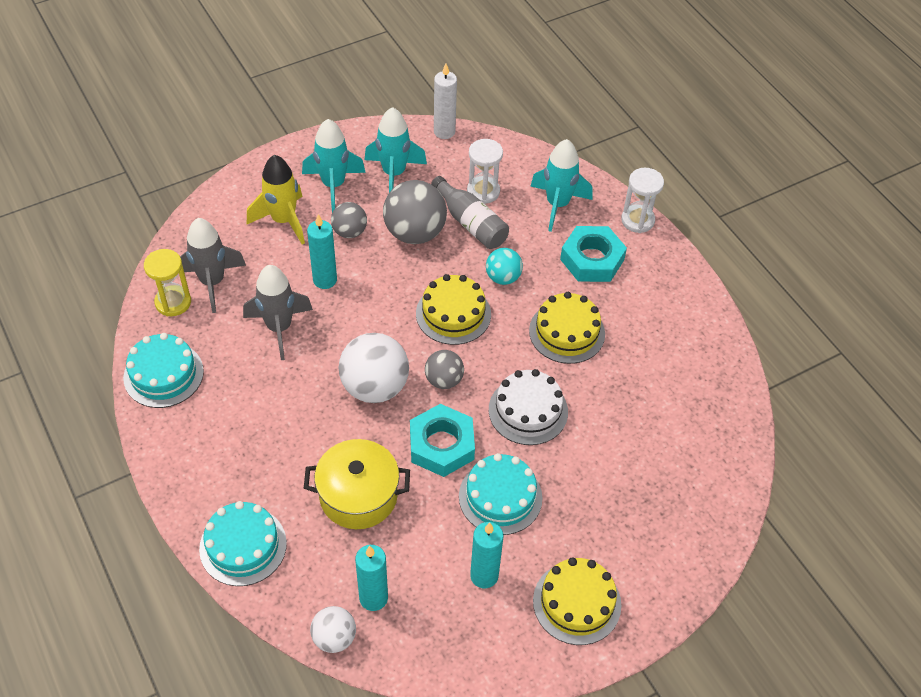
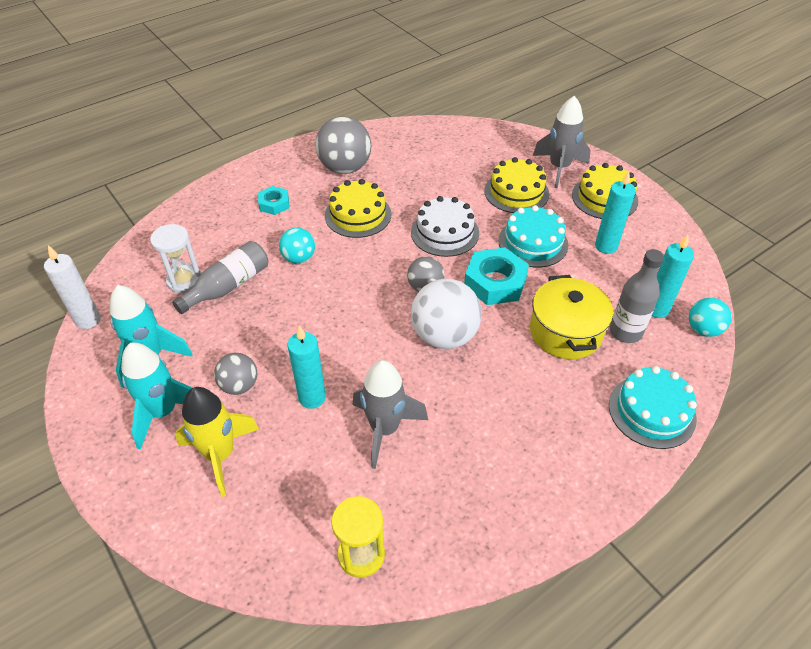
camera: 95 degrees left, 5 degrees down
turquoise cake [123,333,204,408] -> none
grey rocket [180,218,246,313] -> grey rocket moved to [533,96,591,188]
white ball [310,606,356,653] -> turquoise ball [689,298,732,337]
grey ball [383,180,447,244] -> grey ball moved to [315,116,371,174]
yellow cake [416,274,491,345] -> yellow cake moved to [484,157,549,213]
turquoise rocket [530,139,593,232] -> none
turquoise nut [560,226,627,282] -> turquoise nut [258,186,289,215], size x0.57
white hourglass [621,168,664,233] -> none
none -> grey bottle [610,249,664,343]

